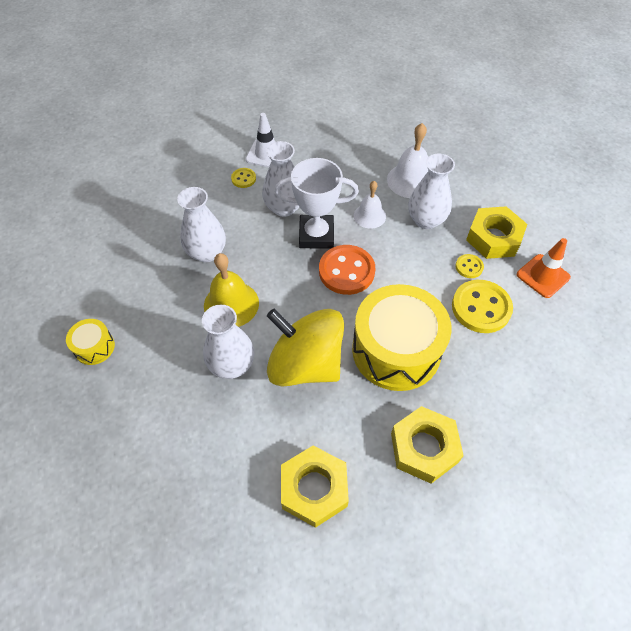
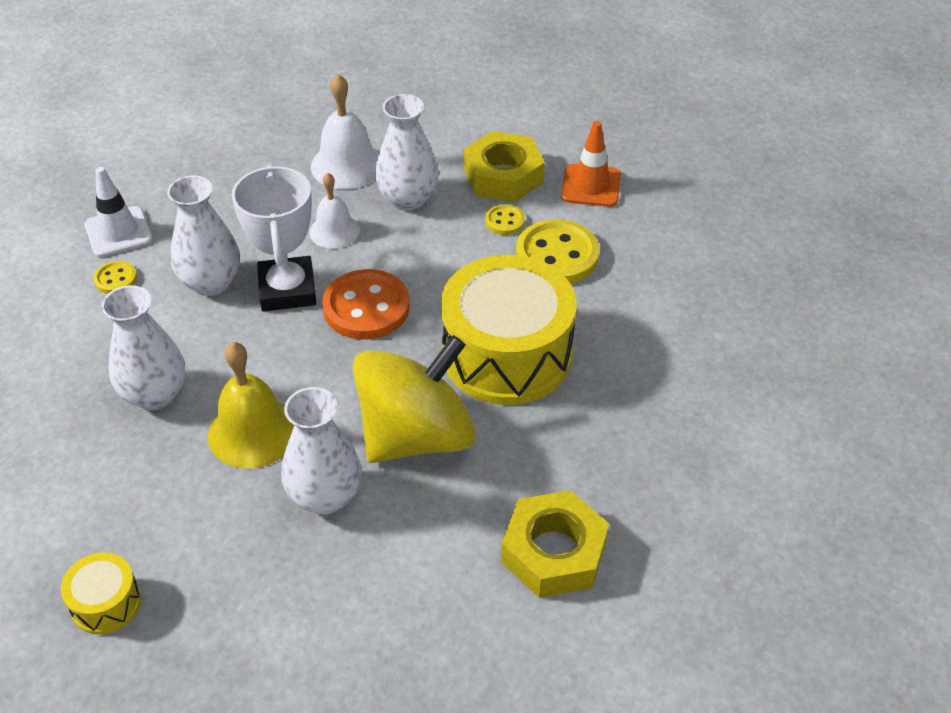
camera: 40 degrees left, 10 degrees down
yellow spinning top [267,308,344,387] -> yellow spinning top turned 150 degrees clockwise [353,335,476,463]
white trophy [275,158,359,249] -> white trophy turned 60 degrees counterclockwise [232,165,316,311]
yellow nut [391,406,464,484] -> none

